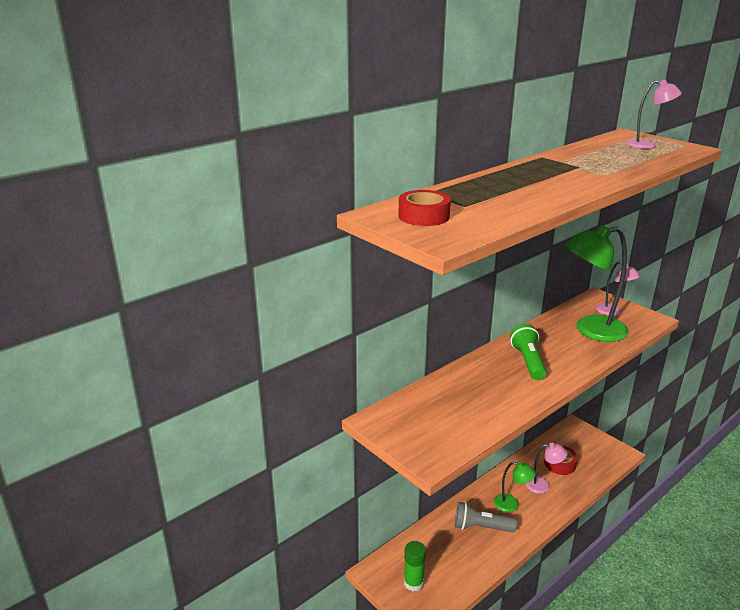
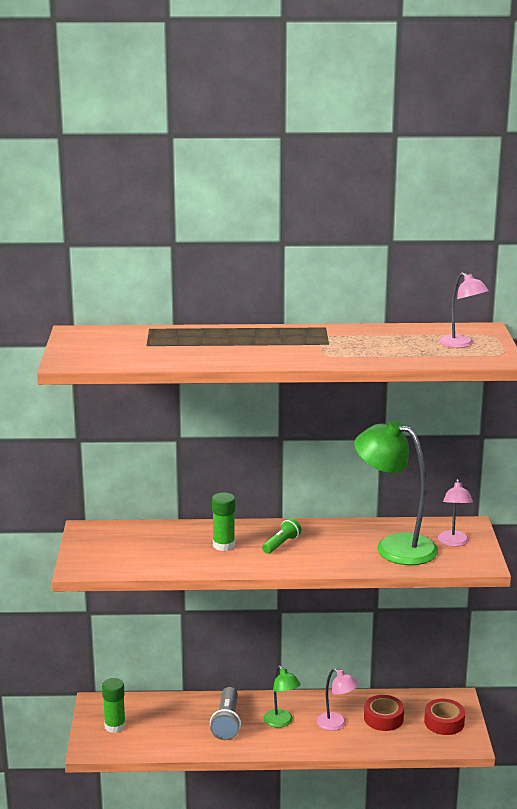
camera: 40 degrees right, 5 degrees down
red tape [398,190,451,226] -> red tape moved to [424,699,465,735]
grey flashlight [455,502,517,532] -> grey flashlight turned 135 degrees counterclockwise [210,687,241,740]
green flashlight [510,324,547,380] -> green flashlight [262,518,301,554], size x0.65
none -> green glue stick [212,492,235,551]

